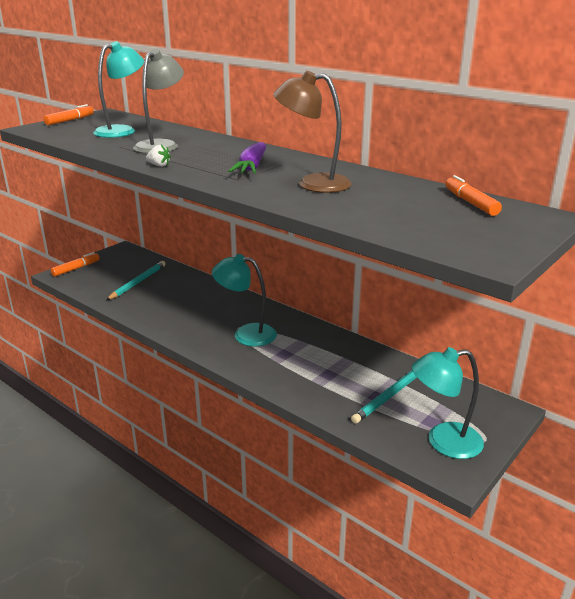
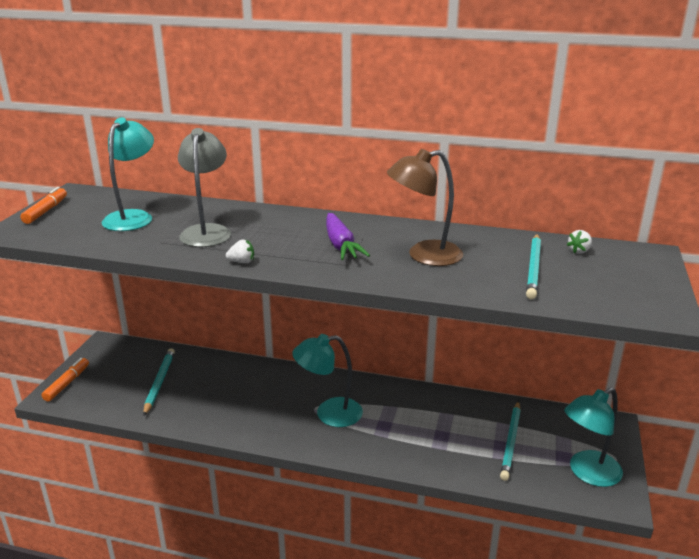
camera: 25 degrees left, 0 degrees up
orange marker [445,175,502,216] -> white strawberry [567,230,592,254]
none -> turquoise pencil [526,234,541,299]

